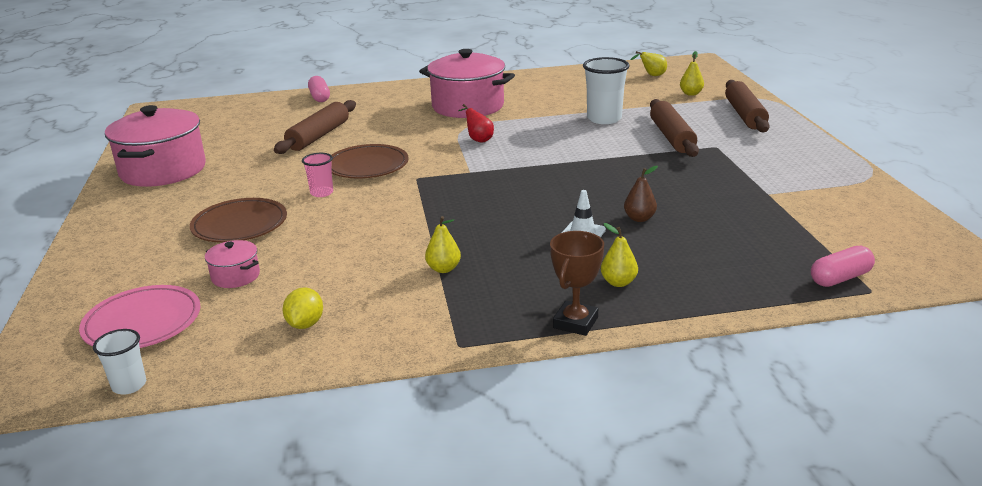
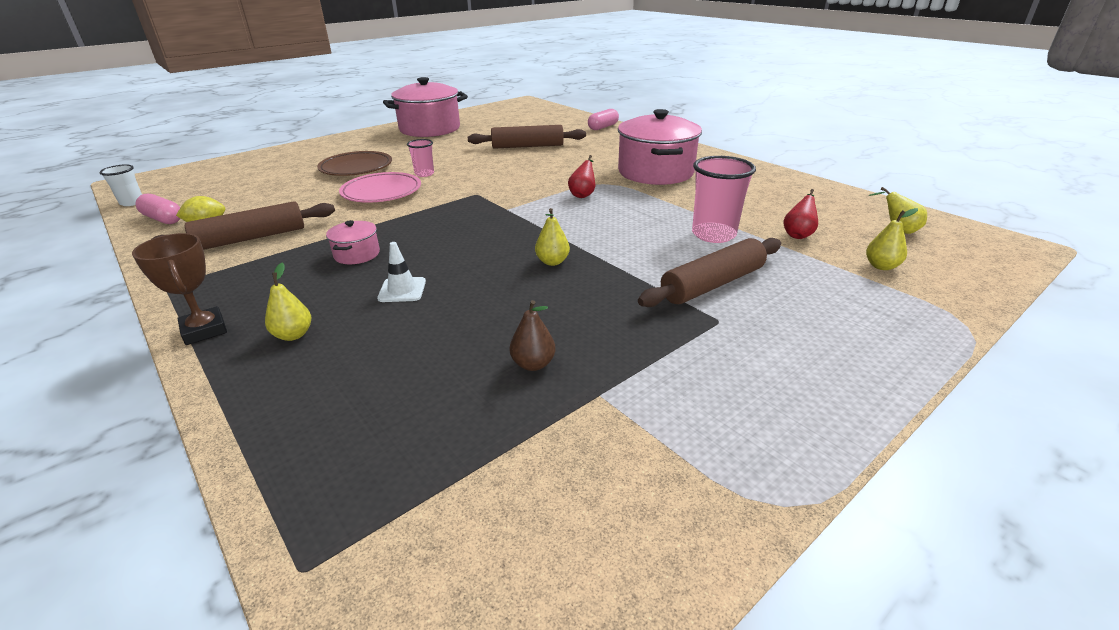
camera: 60 degrees right, 5 degrees up
pink plate [79,285,201,348] -> pink plate moved to [339,172,421,203]
pink pot [205,240,260,288] -> pink pot moved to [326,220,380,264]
brown plate [332,144,409,179] -> none
yellow pear [425,216,461,273] -> yellow pear moved to [535,208,570,266]
brown trophy [550,231,604,336] -> brown trophy turned 60 degrees clockwise [132,233,227,345]
white cup [583,57,629,124] -> pink cup [692,156,756,243]
brown pear [624,166,658,222] -> brown pear moved to [510,300,556,371]
brown rolling pin [725,80,770,133] -> brown rolling pin moved to [152,201,335,250]
pink capsule [811,246,875,287] -> pink capsule moved to [135,194,181,224]
none -> red pear [783,189,818,239]

